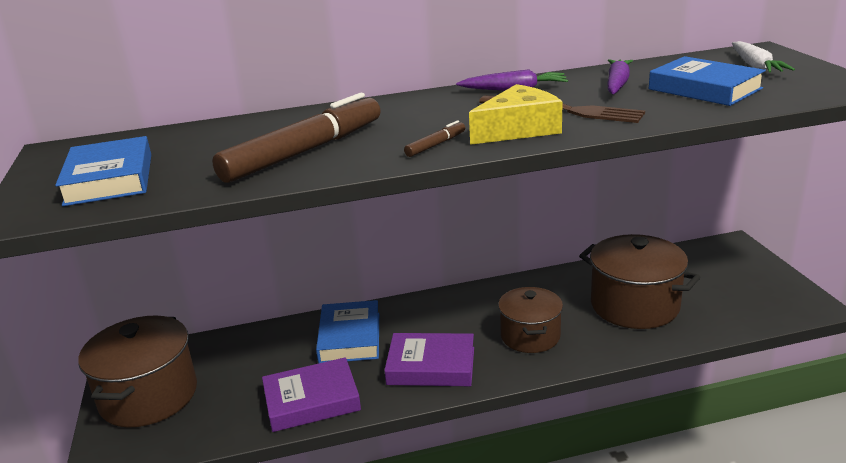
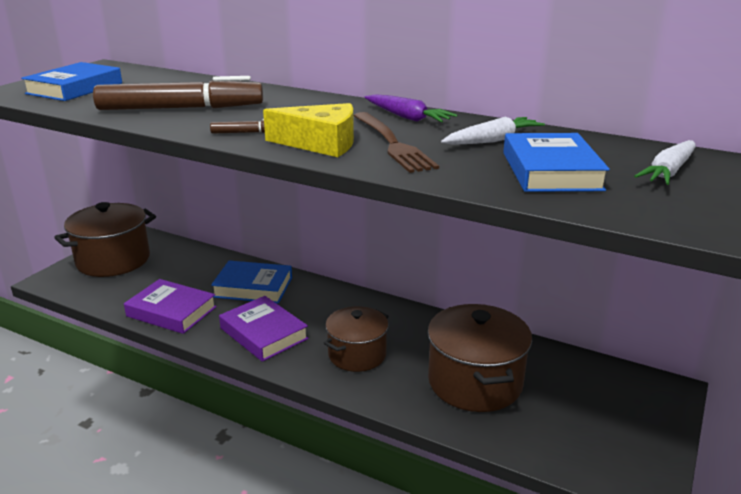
camera: 40 degrees right, 0 degrees up
blue book [316,300,379,363] -> blue book turned 60 degrees clockwise [211,260,292,303]
purple carrot [607,60,633,94] -> white carrot [441,117,545,145]

